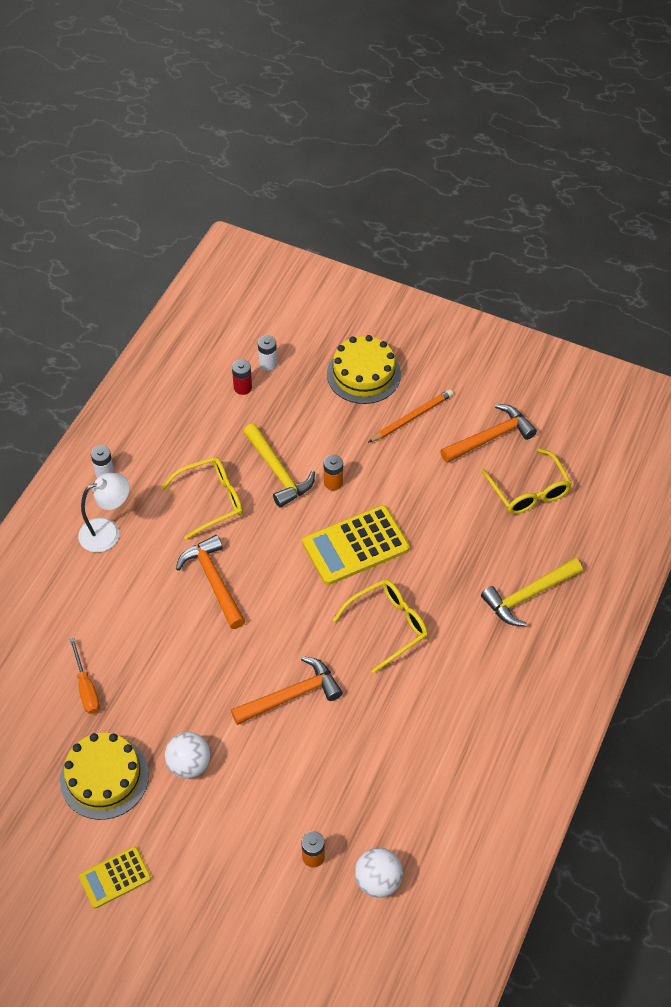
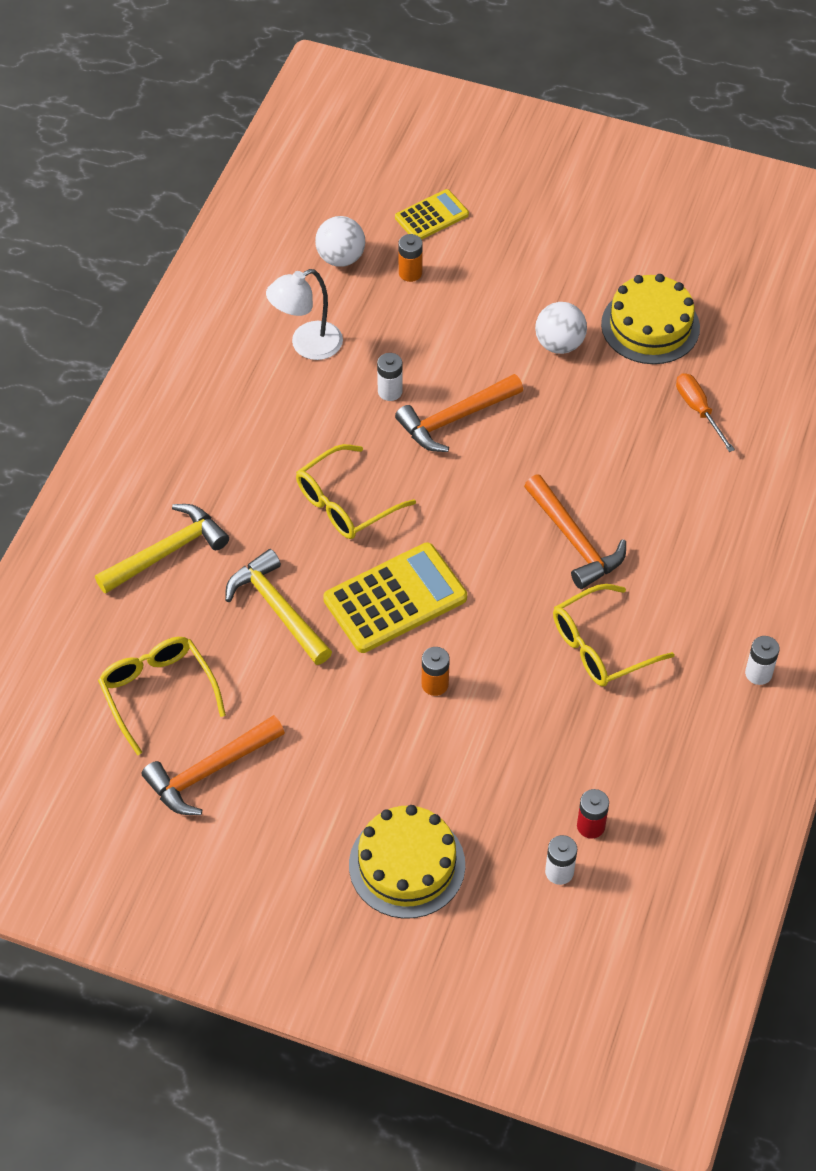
camera: 175 degrees right, 0 degrees up
white lamp [78,473,130,552] -> white lamp moved to [266,269,343,360]
yellow calculator [79,846,151,909] -> yellow calculator moved to [395,189,469,239]
yellow hammer [243,423,315,507] -> yellow hammer moved to [225,549,332,665]
orange pencil [368,389,453,443] -> none
none -> white battery [377,353,403,401]

